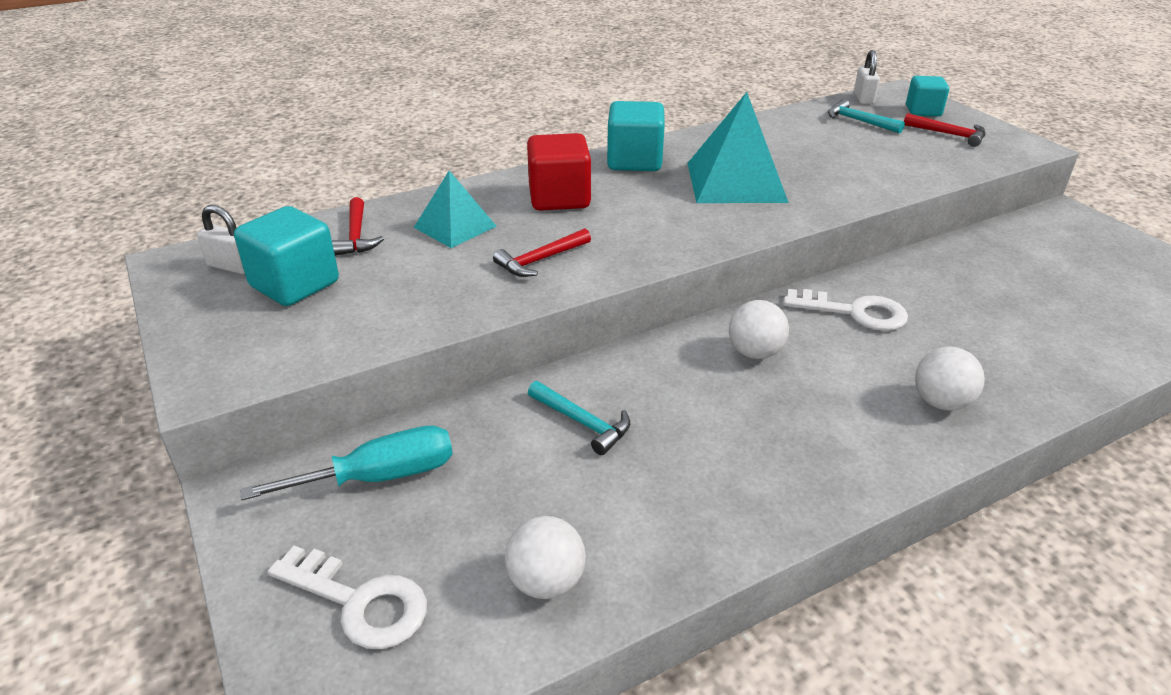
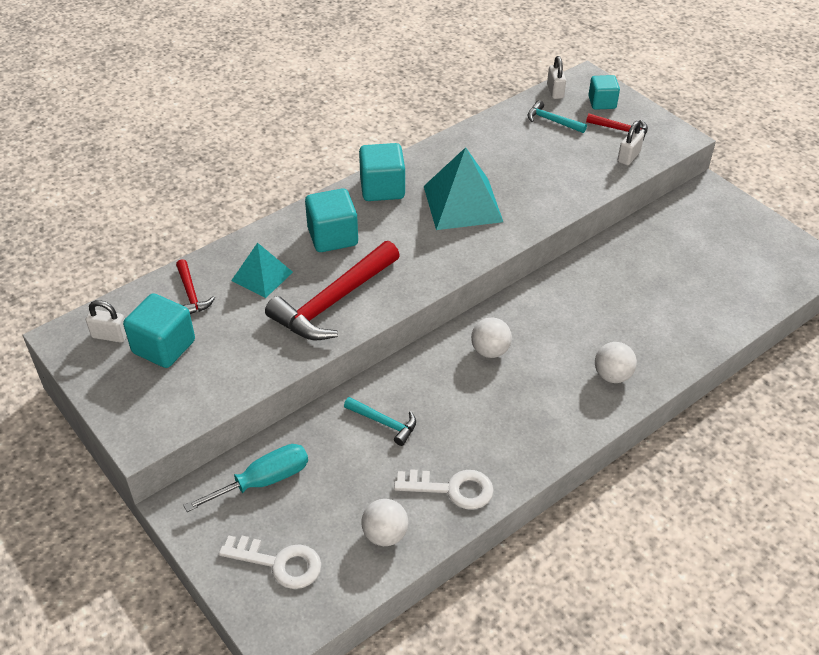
camera: 10 degrees left, 10 degrees up
red hammer [493,228,591,277] -> red hammer [265,241,400,340], size x2.05
red cube [527,133,591,211] -> turquoise cube [305,188,358,252]
white key [783,289,908,331] -> white key moved to [394,469,494,510]
none -> white padlock [618,121,644,165]

